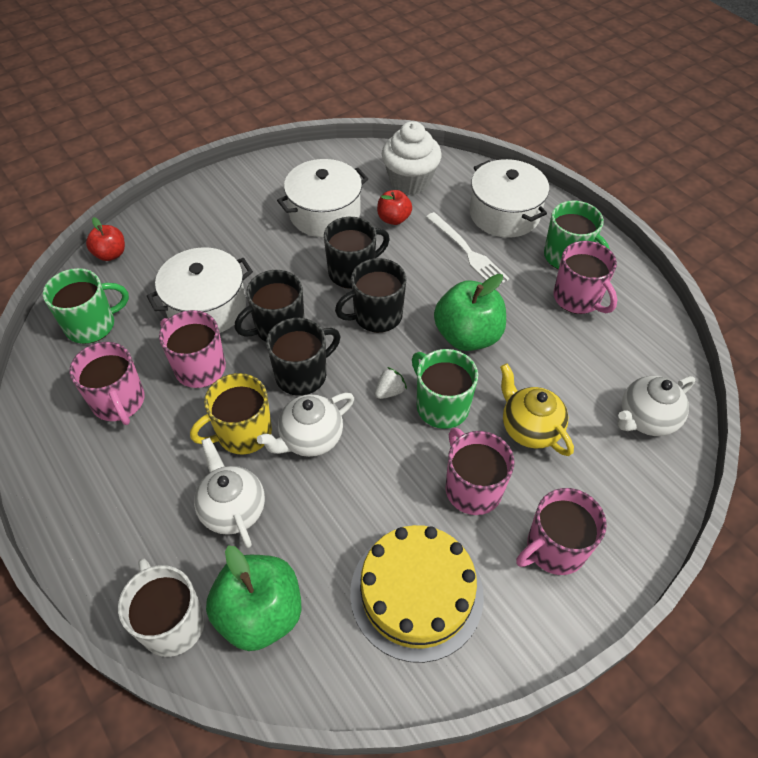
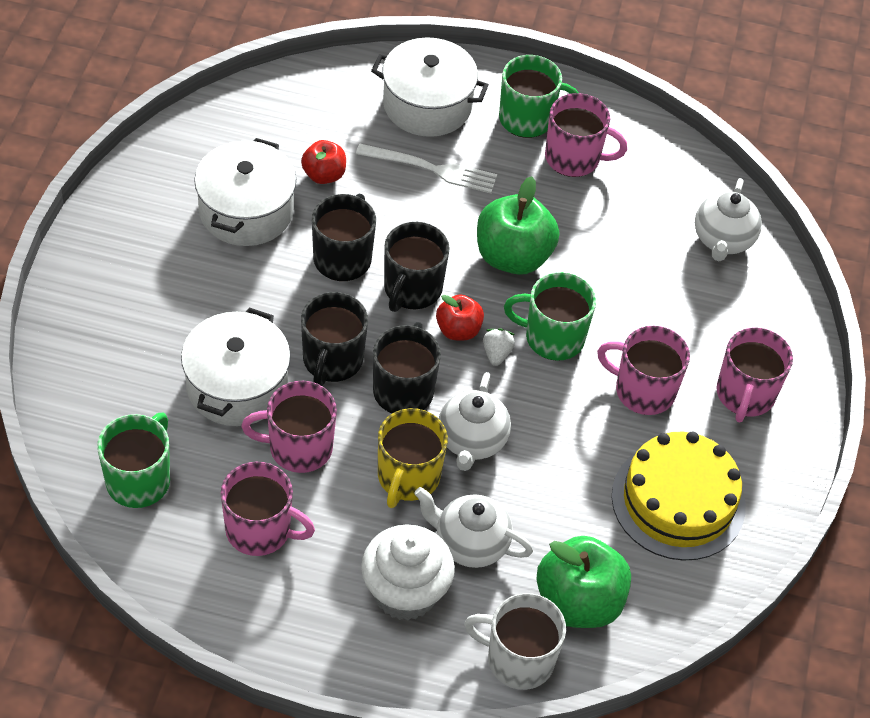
camera: 45 degrees left, 0 degrees up
red apple [86,217,125,261] -> red apple moved to [436,294,484,340]
white cupcake [382,121,442,195] -> white cupcake moved to [361,524,455,621]
yellow teapot [500,364,574,456] -> none

